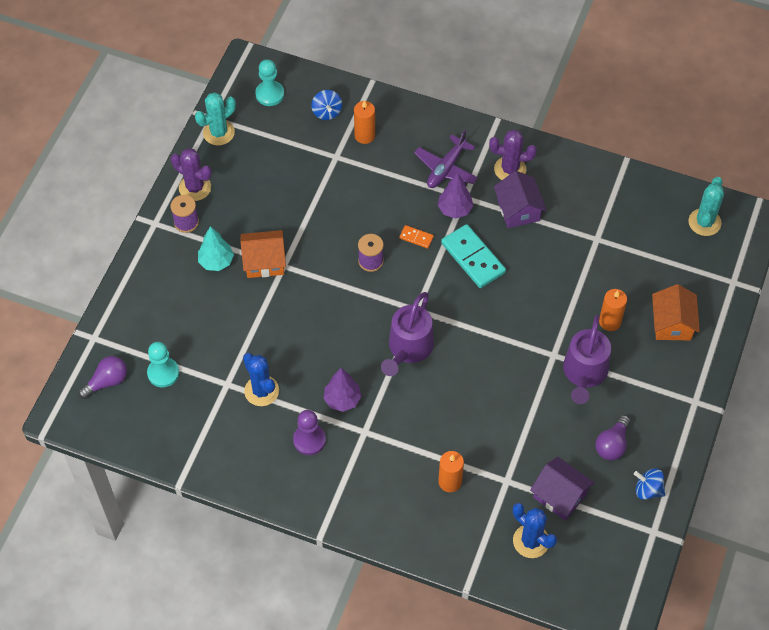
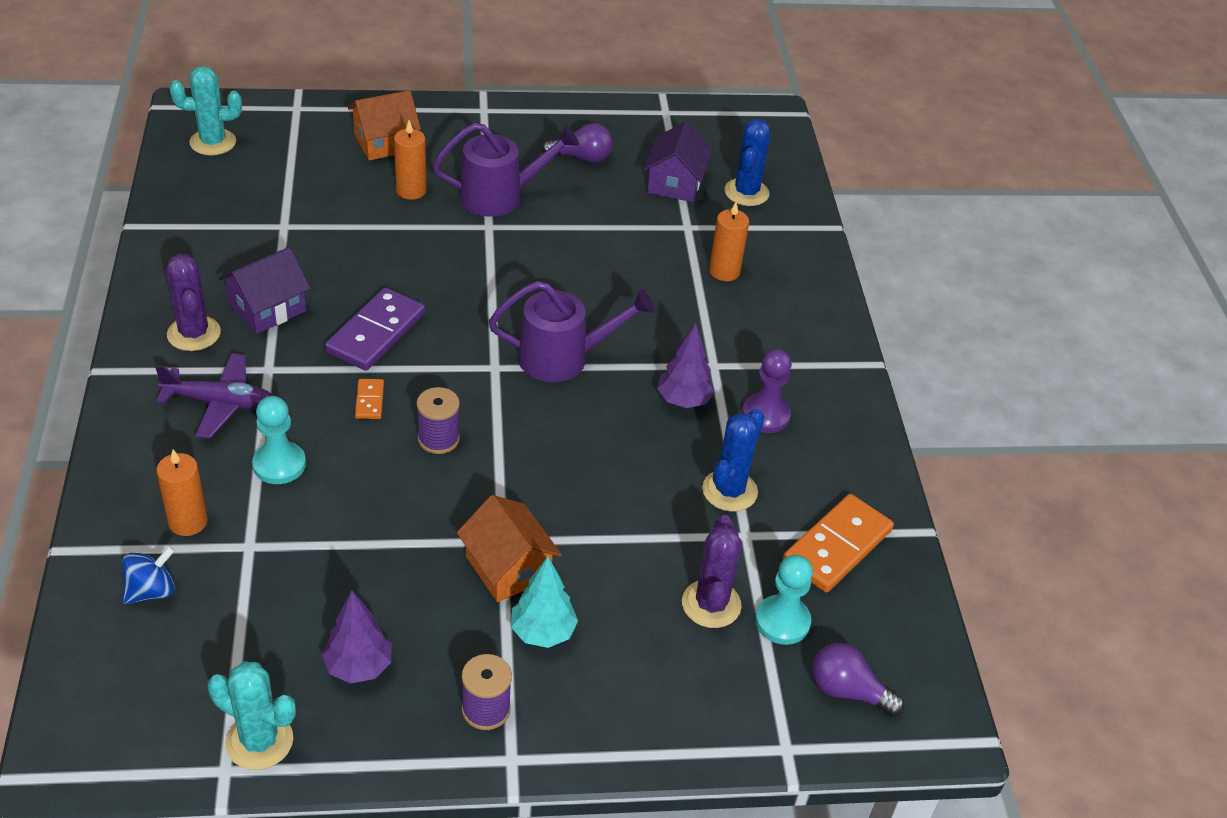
camera: 120 degrees left, 15 degrees down
purple cactus [171,148,211,201] -> purple cactus moved to [682,515,742,628]
turquoise pawn [255,59,284,106] -> turquoise pawn moved to [252,396,306,484]
purple tree [438,173,473,219] -> purple tree moved to [322,591,392,684]
turquoise domino [441,224,506,288] -> purple domino [325,288,425,371]
blue spinning top [634,468,665,500] -> none
none -> orange domino [782,494,894,592]

